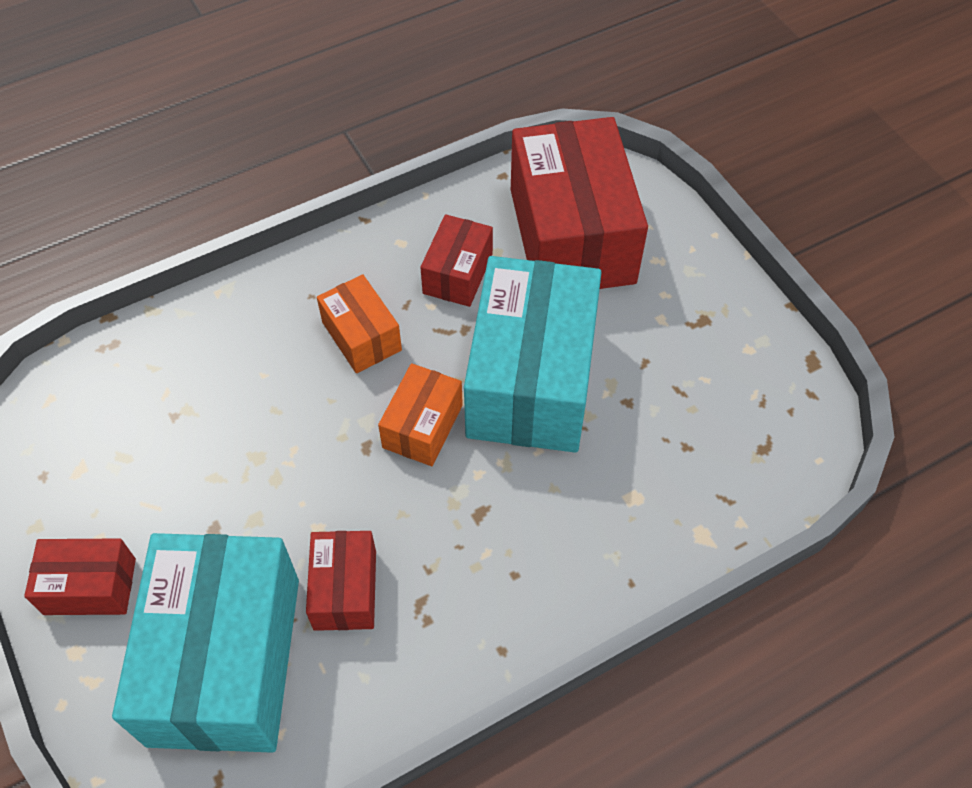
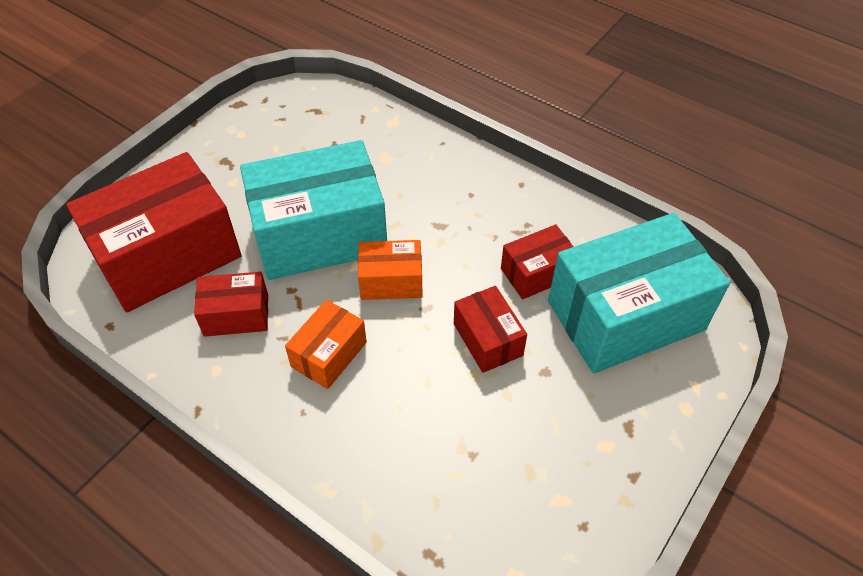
camera: 115 degrees left, 5 degrees down
red box [24,538,136,615] -> red box moved to [454,286,527,373]

